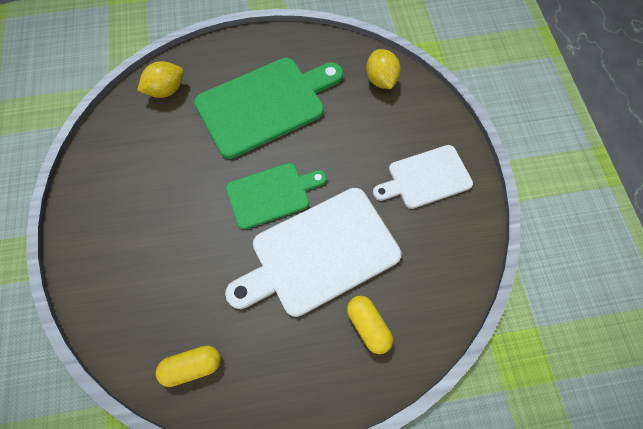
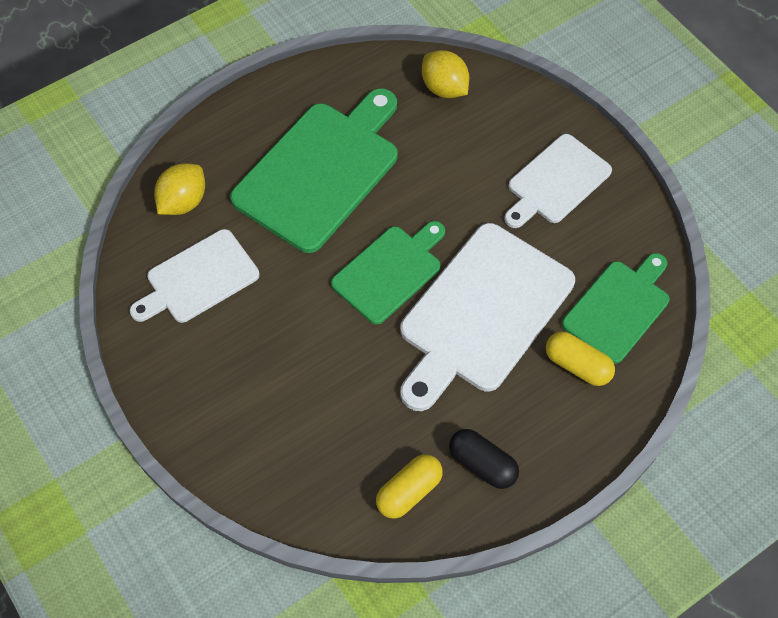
camera: 25 degrees left, 5 degrees down
none -> white cutting board [130,229,260,323]
none -> black capsule [449,429,519,489]
none -> green cutting board [562,253,669,364]

